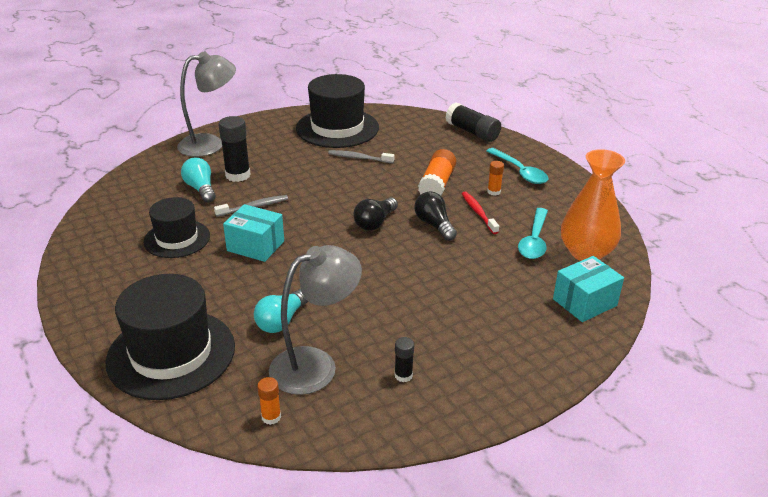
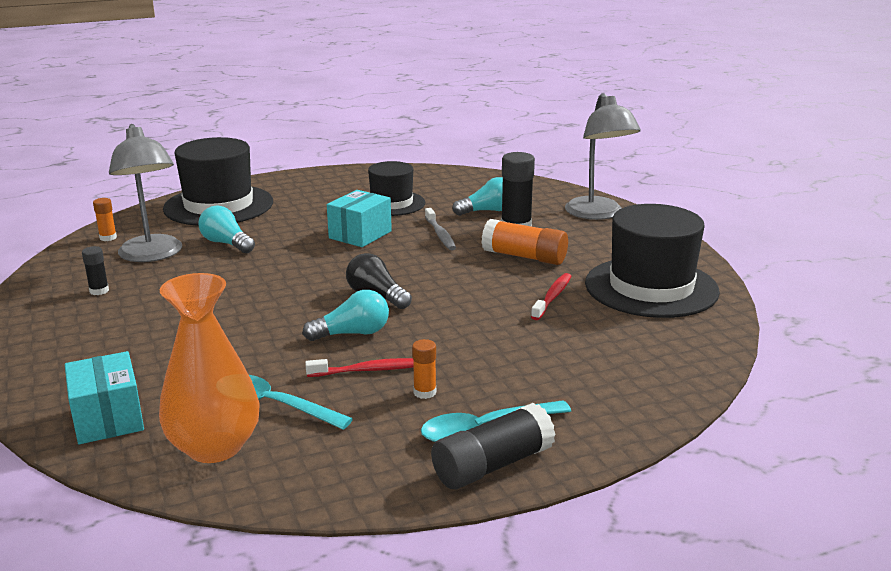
camera: 100 degrees right, 10 degrees down
grey toothbrush [328,150,395,163] -> red toothbrush [531,273,571,320]
black light bulb [414,192,457,241] -> turquoise light bulb [302,290,389,341]
orange glue stick [418,149,456,196] -> orange glue stick moved to [481,219,568,265]
black glue stick [445,102,501,142] -> black glue stick moved to [431,403,556,489]

